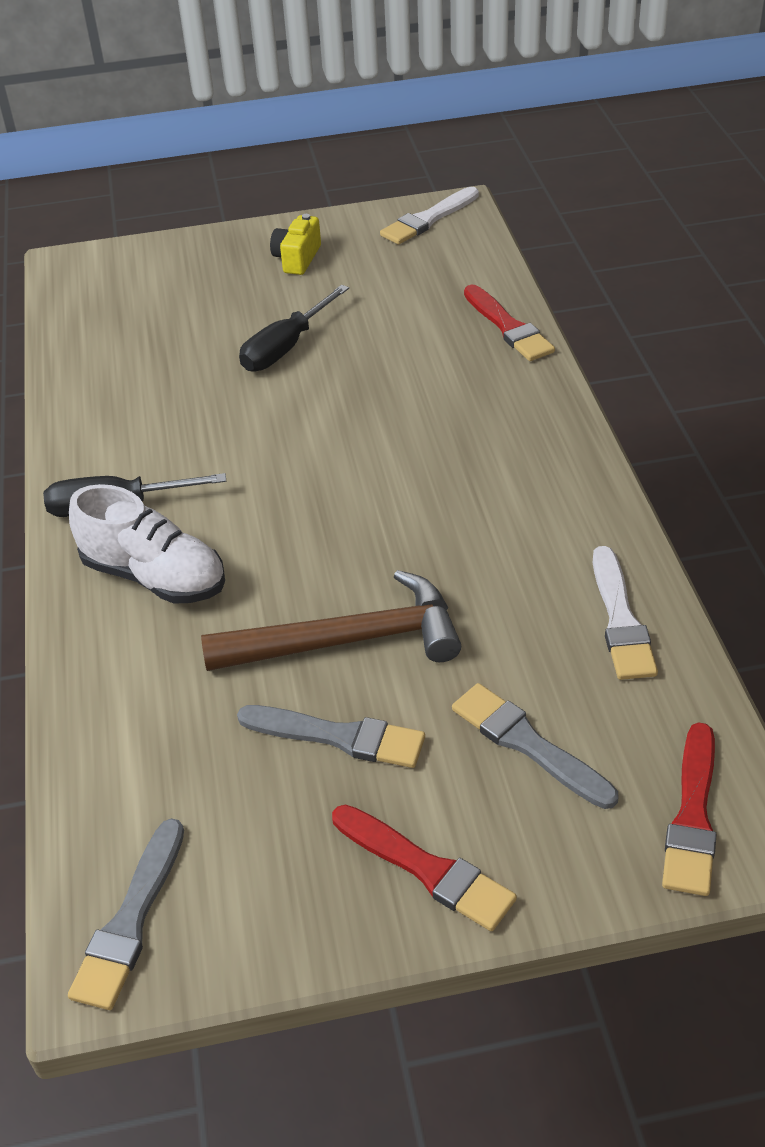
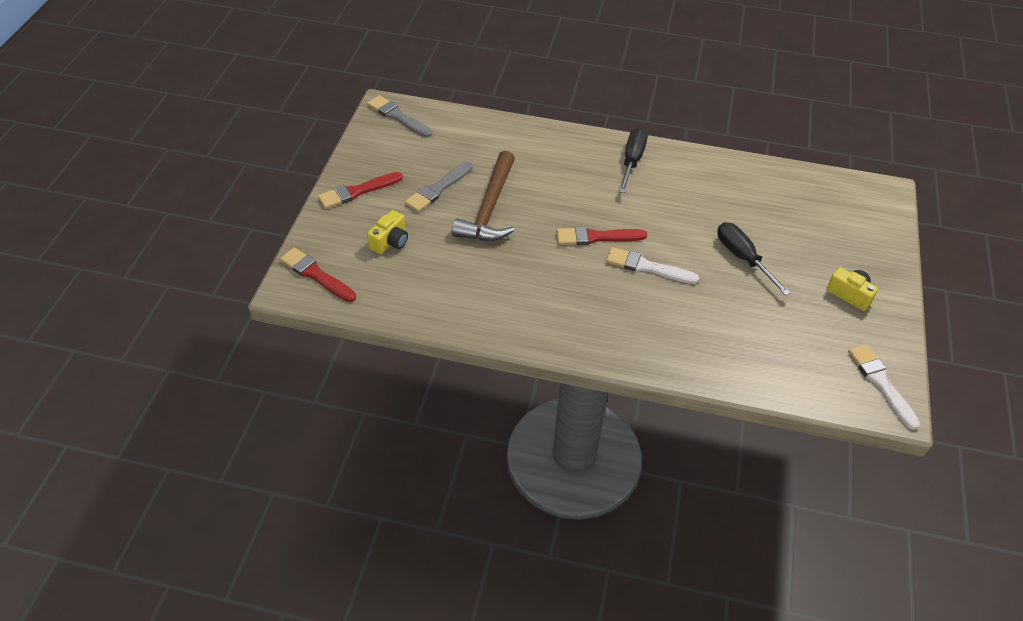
camera: 110 degrees right, 5 degrees up
white shoe [69,484,225,604] -> none
grey brush [452,683,618,809] -> yellow camera [367,210,408,254]
red brush [464,285,555,361] -> red brush moved to [556,226,647,245]
white brush [593,546,658,680] -> white brush moved to [606,247,699,284]

